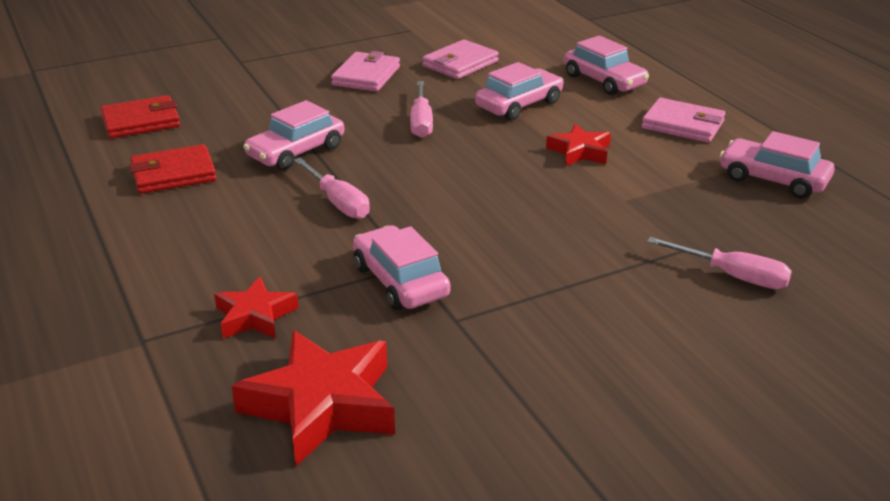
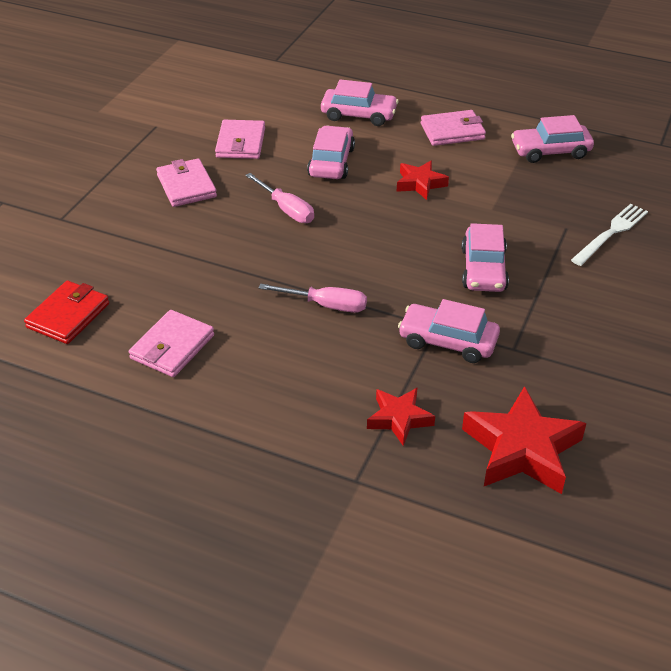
camera: 40 degrees left, 10 degrees up
red wallet [130,144,216,194] -> pink wallet [129,310,214,377]
pink car [243,100,344,170] -> pink car moved to [462,223,509,292]
pink screwdriver [647,237,792,289] -> white fork [571,204,648,266]

